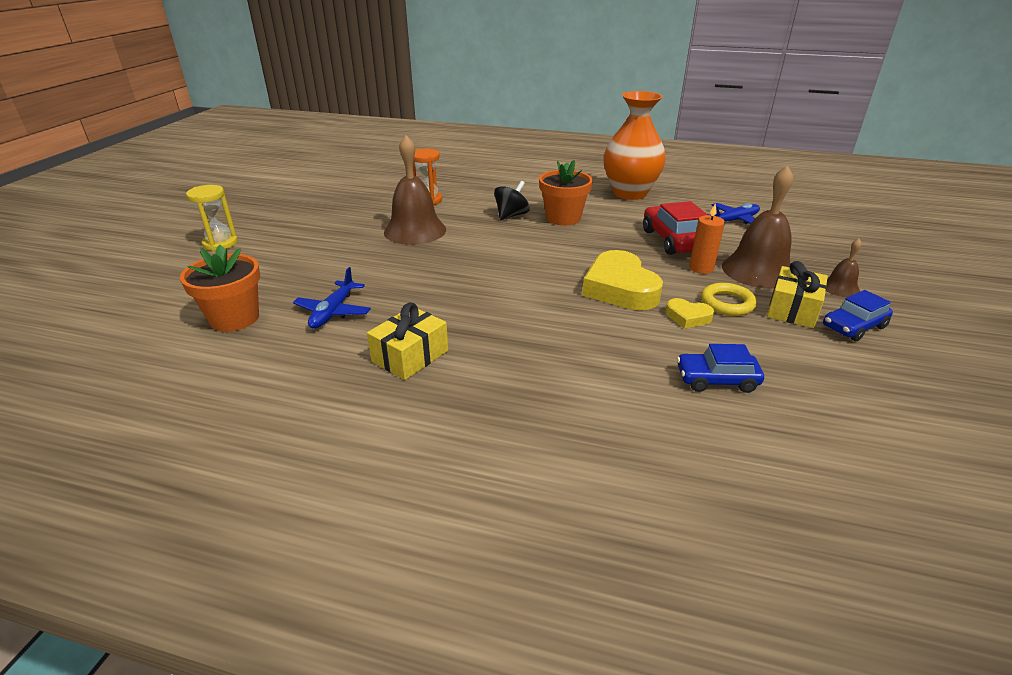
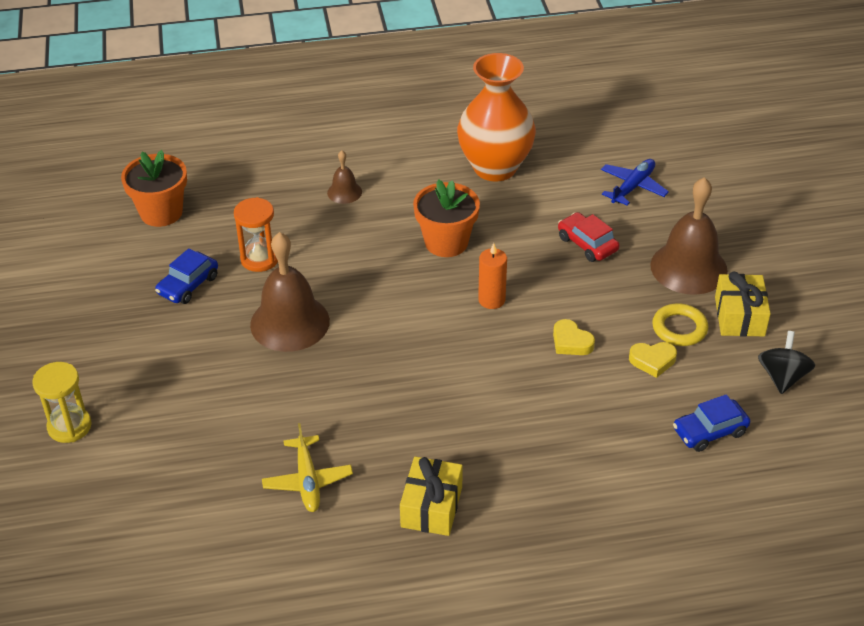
camera: 25 degrees left, 10 degrees up
orange flower pot [180,245,260,332] -> orange flower pot moved to [121,150,187,227]
blue plane [293,267,371,329] -> yellow plane [262,423,353,512]
black spinning top [494,181,530,220] -> black spinning top moved to [758,331,815,394]
yellow heart [582,250,663,310] -> yellow heart [553,319,595,355], size x0.49
red car [643,201,708,255] -> red car [558,212,619,262], size x0.65
orange candle [689,203,725,274] -> orange candle moved to [478,243,507,309]
blue car [823,290,893,341] -> blue car moved to [155,248,218,304]
brown bell [826,238,862,297] -> brown bell moved to [327,150,362,204]

